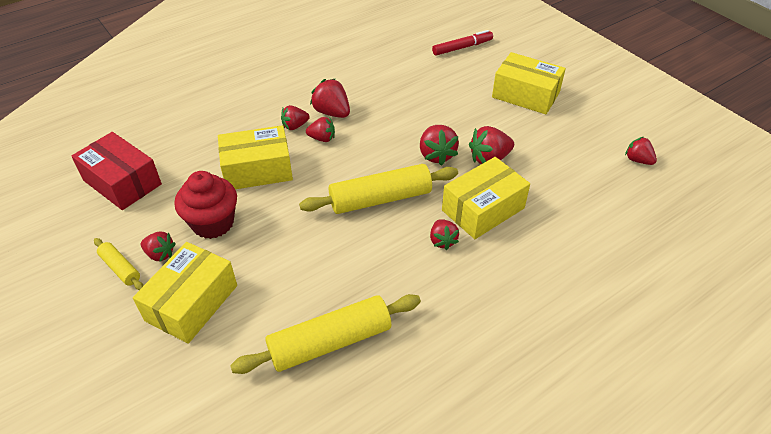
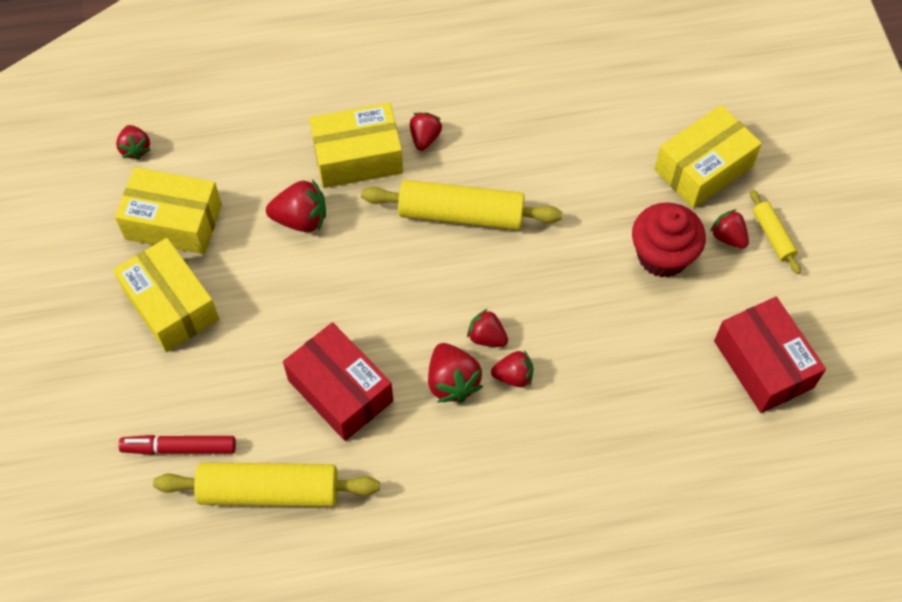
camera: 155 degrees left, 15 degrees up
yellow box [218,125,293,189] -> yellow box moved to [115,167,222,254]
yellow rolling pin [230,294,421,374] -> yellow rolling pin moved to [153,462,380,507]
red strawberry [420,125,459,166] -> none
none -> red box [283,322,393,441]

